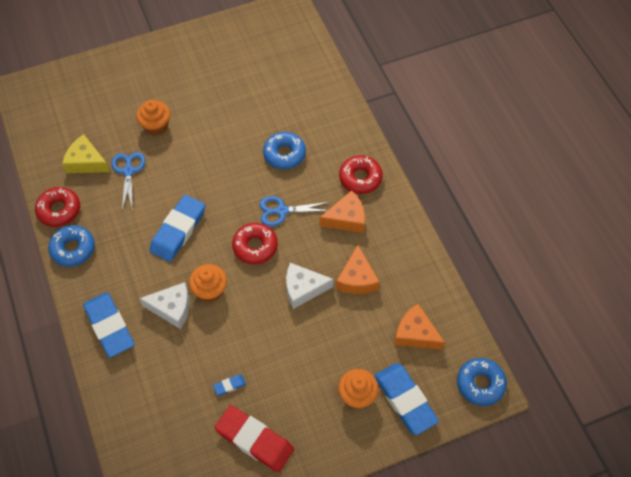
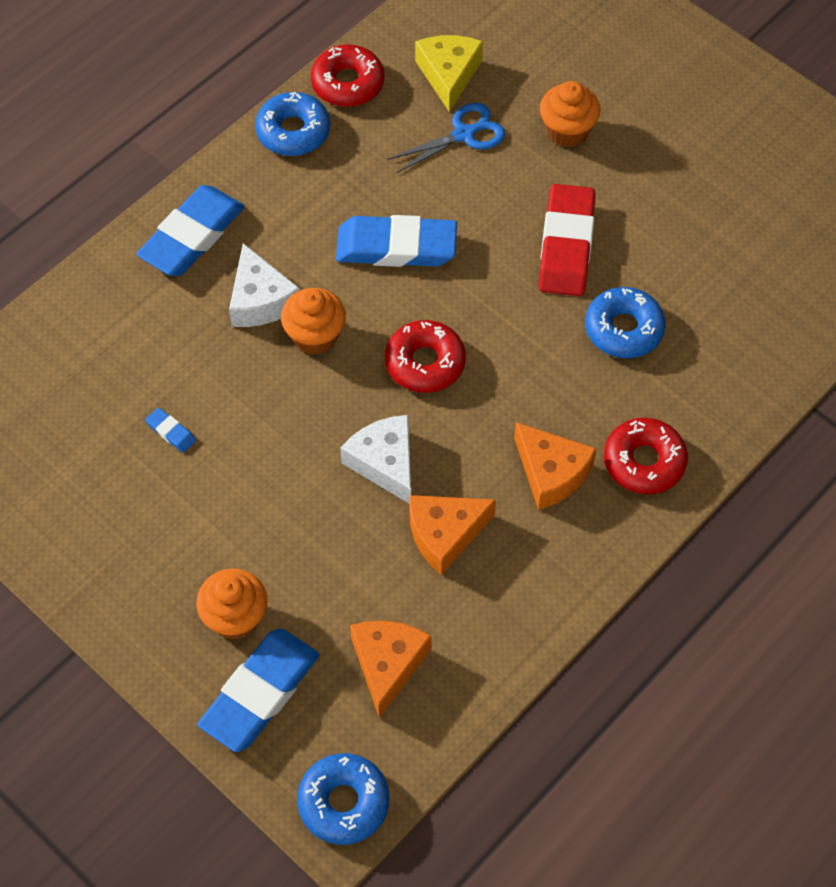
camera: 65 degrees right, 0 degrees up
red eraser [214,405,294,472] -> red eraser moved to [538,184,596,296]
blue scissors [260,196,329,226] -> none

